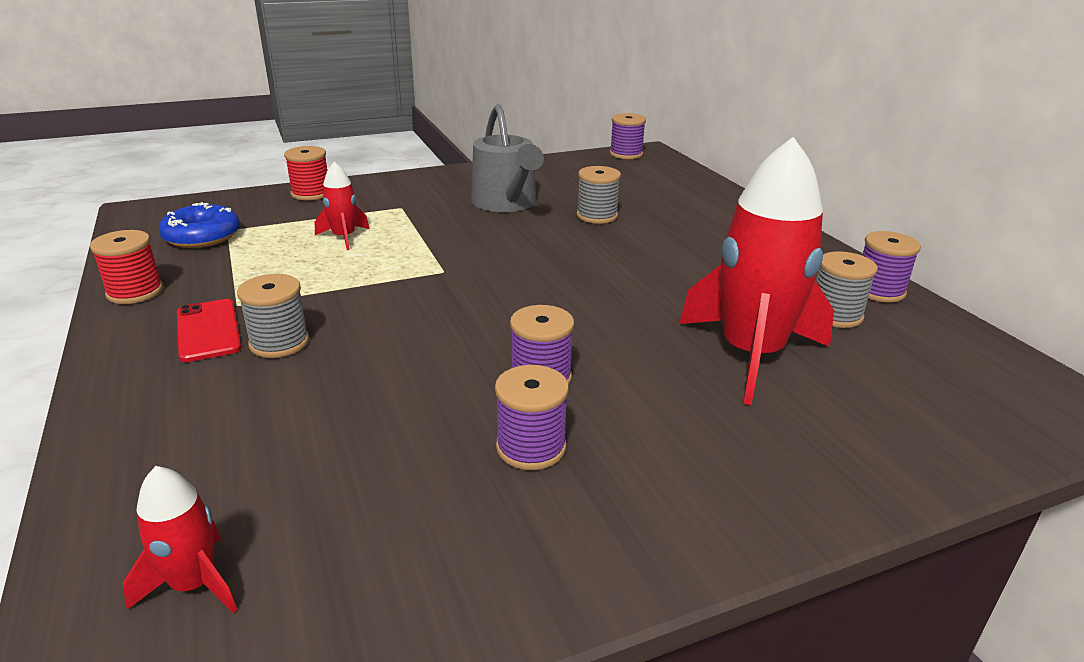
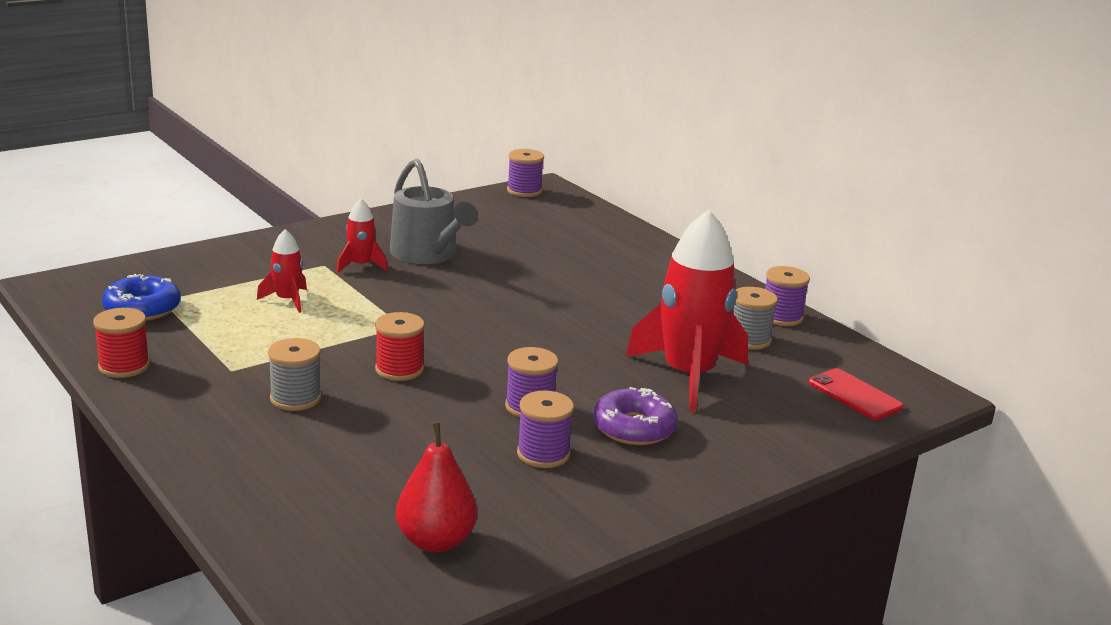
camera: 15 degrees left, 5 degrees down
red rocket [123,466,237,613] -> red rocket moved to [337,198,388,273]
red phone [177,299,241,362] -> red phone moved to [809,368,904,420]
red spool [284,146,327,200] -> red spool moved to [375,312,425,381]
grey spool [577,166,621,224] -> none
none -> red pear [396,422,478,553]
none -> purple donut [593,387,678,445]

